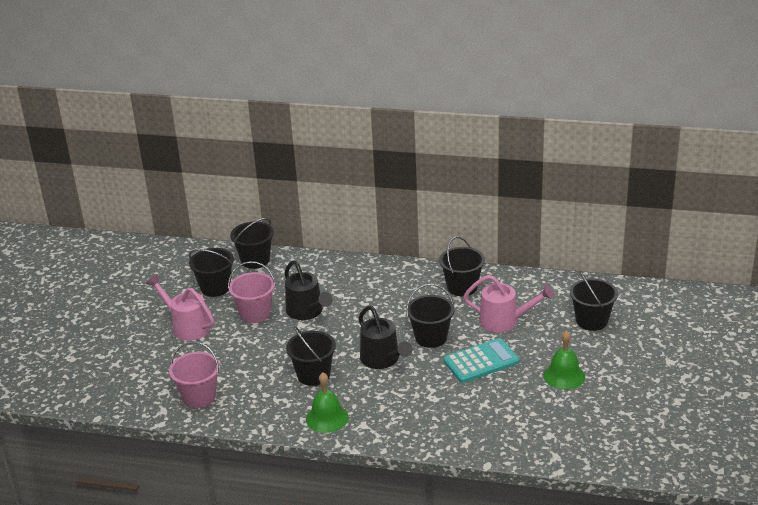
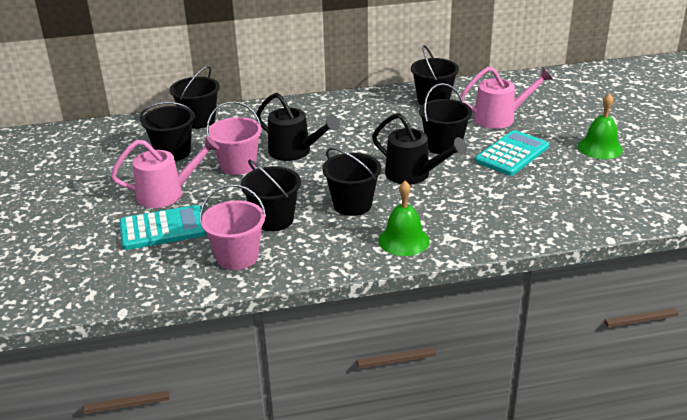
camera: 25 degrees left, 0 degrees up
pink watering can [146,275,214,341] -> pink watering can turned 150 degrees clockwise [111,136,219,208]
black bucket [570,271,618,331] -> black bucket moved to [241,159,301,231]
none -> turquoise calculator [119,205,206,250]

